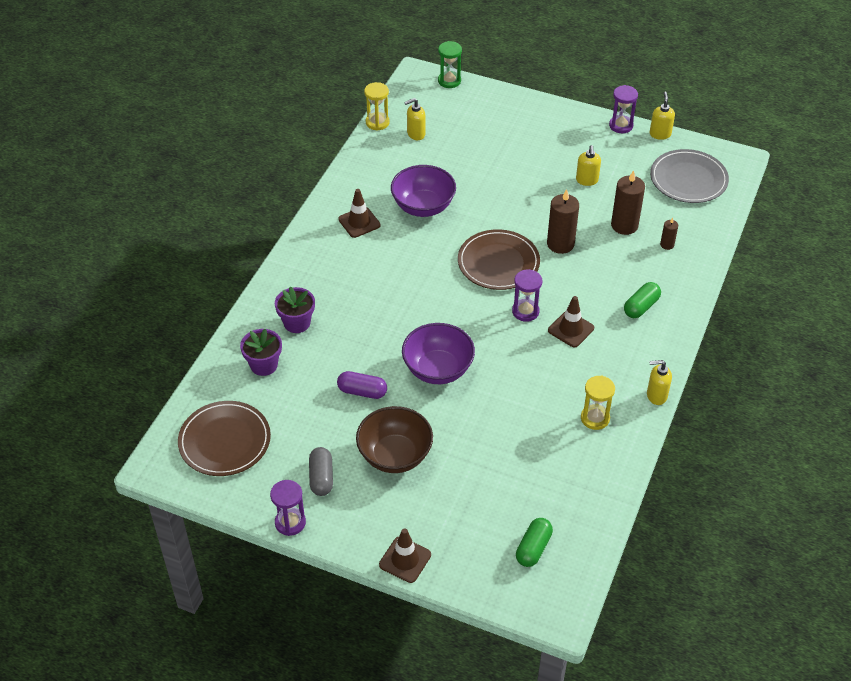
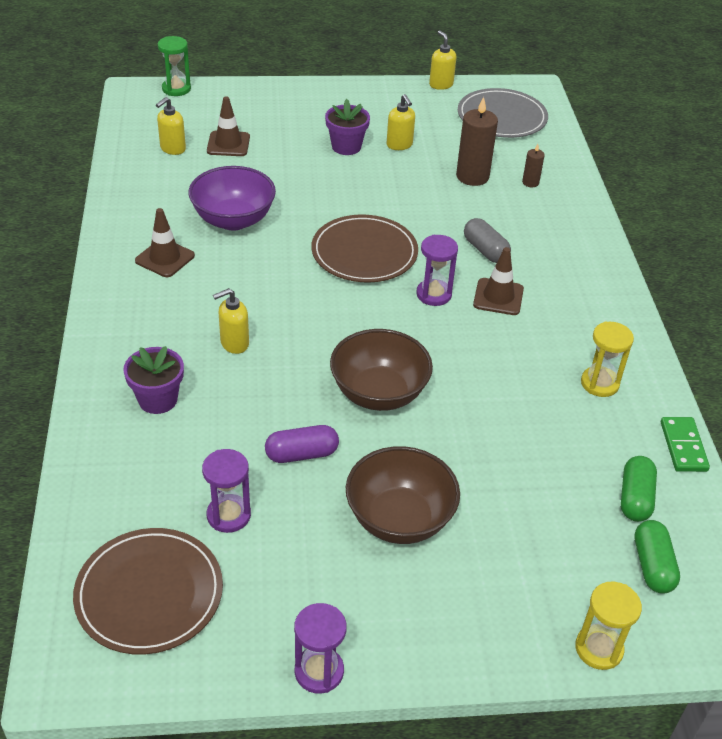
camera: 30 degrees left, 5 degrees down
purple flower pot [240,329,282,376] -> purple flower pot moved to [325,99,370,155]
grey capsule [309,447,333,496] -> grey capsule moved to [464,218,511,263]
yellow hourglass [364,82,390,131] -> yellow hourglass moved to [575,581,642,670]
brown traffic cone [379,528,431,583] -> brown traffic cone moved to [207,96,250,156]
purple bowl [402,323,475,384] -> brown bowl [330,329,433,411]
brown candle [547,189,579,254] -> none
purple hourglass [609,85,638,133] -> purple hourglass moved to [202,449,251,533]
green capsule [624,282,661,318] -> green capsule moved to [621,456,657,522]
yellow soap dispenser [647,360,672,405] -> yellow soap dispenser moved to [213,288,249,354]
none -> green domino [661,417,710,472]

